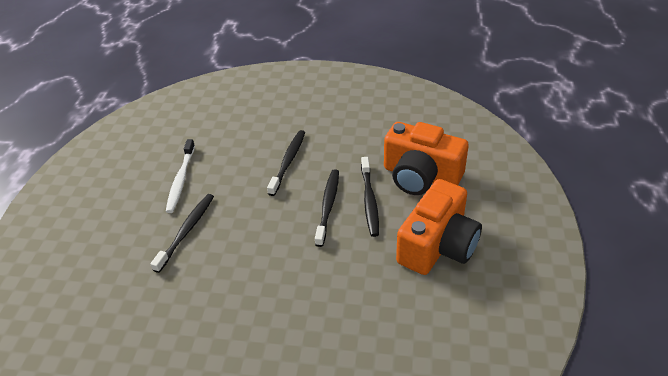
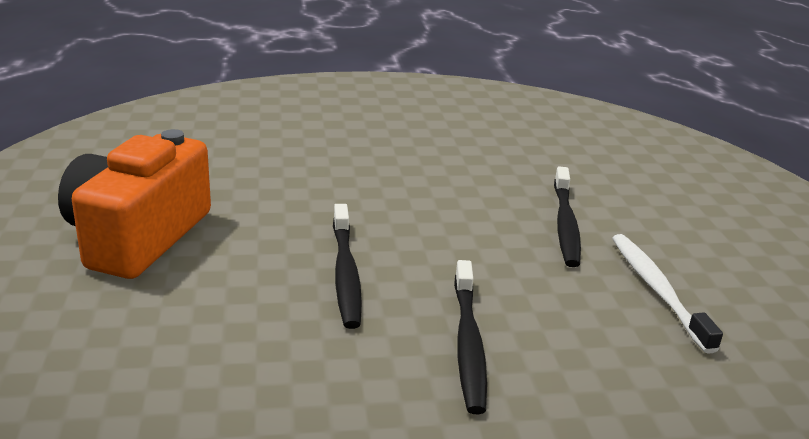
camera: 160 degrees right, 15 degrees down
black toothbrush [361,157,379,237] -> none
orange camera [384,122,469,195] -> none

